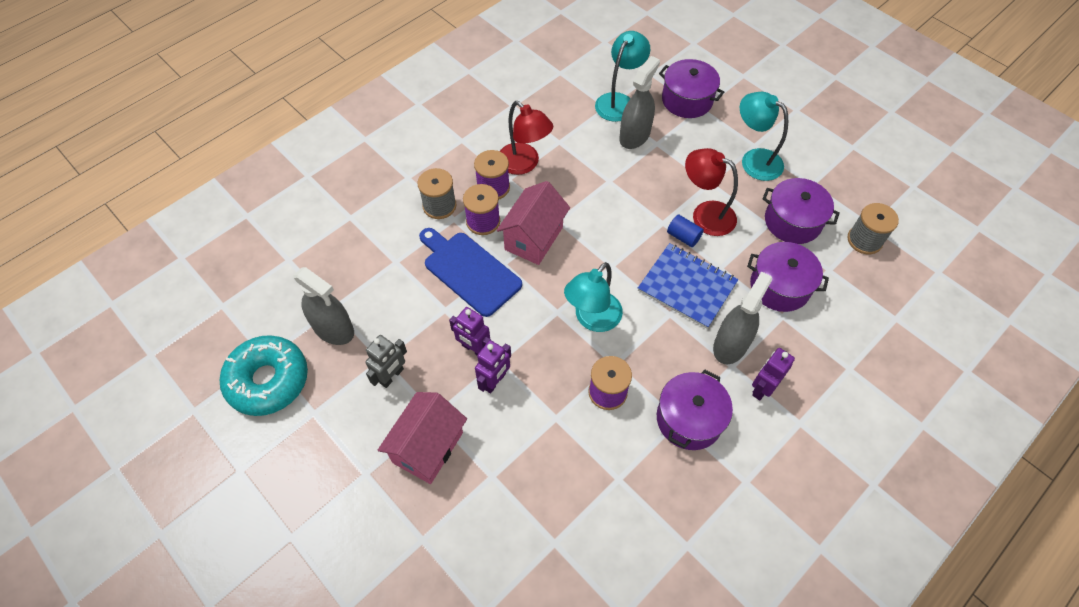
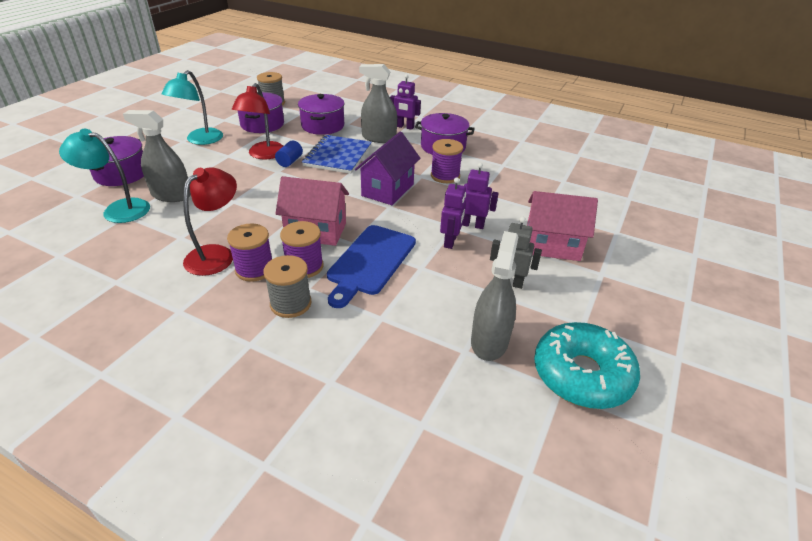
camera: 110 degrees left, 20 degrees down
turquoise lamp [564,262,623,332] -> purple house [355,132,421,205]

